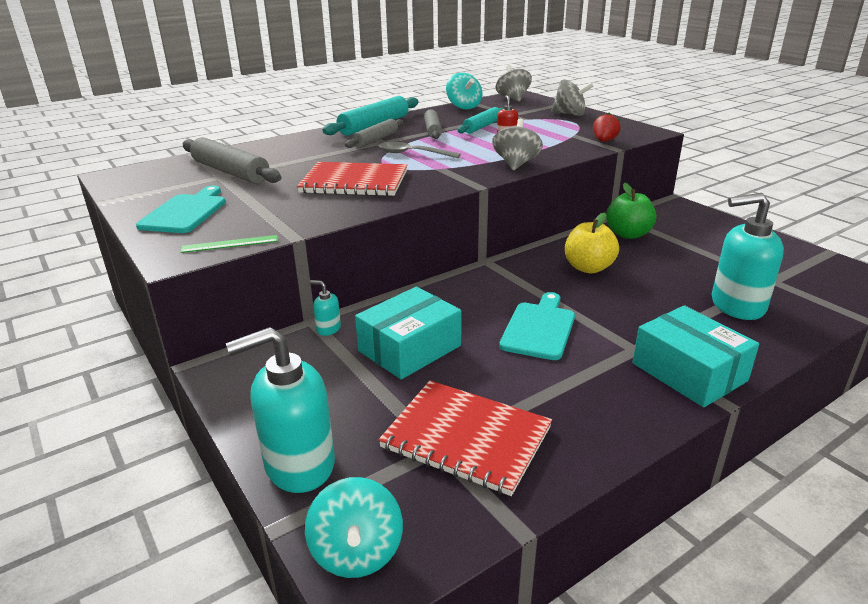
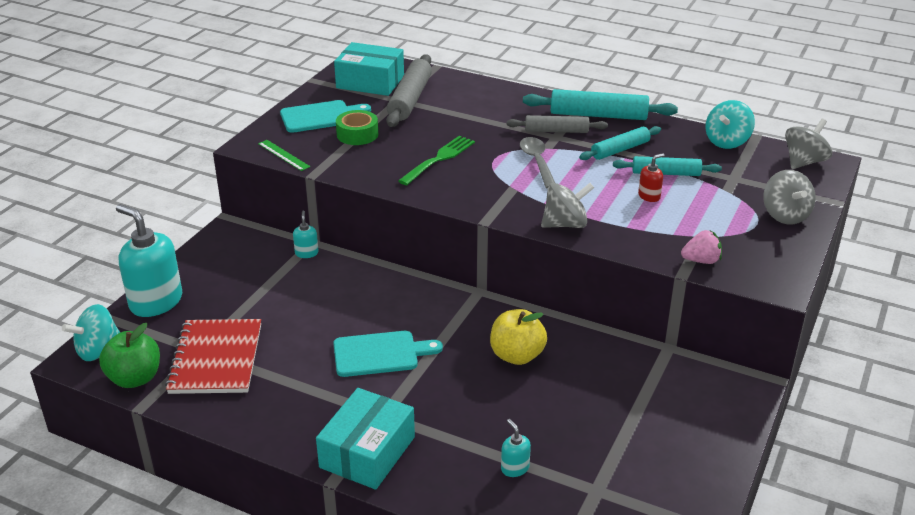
camera: 60 degrees right, 5 degrees up
red notebook [297,162,407,197] -> green fork [398,136,475,185]
turquoise box [355,287,462,379] -> turquoise box moved to [334,42,404,96]
grey rolling pin [424,109,442,139] -> turquoise rolling pin [579,126,661,160]
red strawberry [593,112,621,142] -> pink strawberry [681,230,722,264]
green apple [606,183,656,239] -> green apple moved to [99,323,160,388]
turquoise soap dispenser [712,193,784,320] -> turquoise soap dispenser [501,419,531,477], size x0.44
none -> green tape [336,110,378,145]

